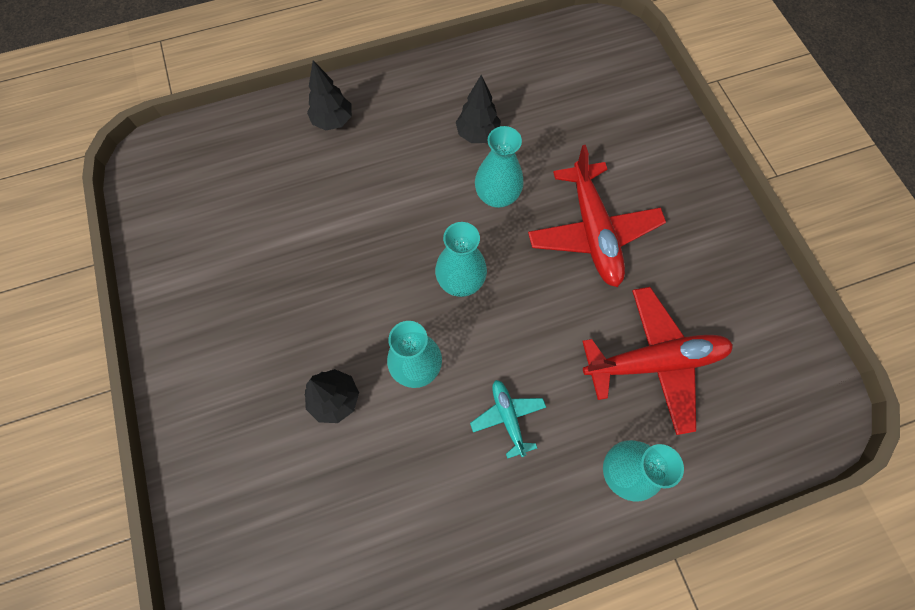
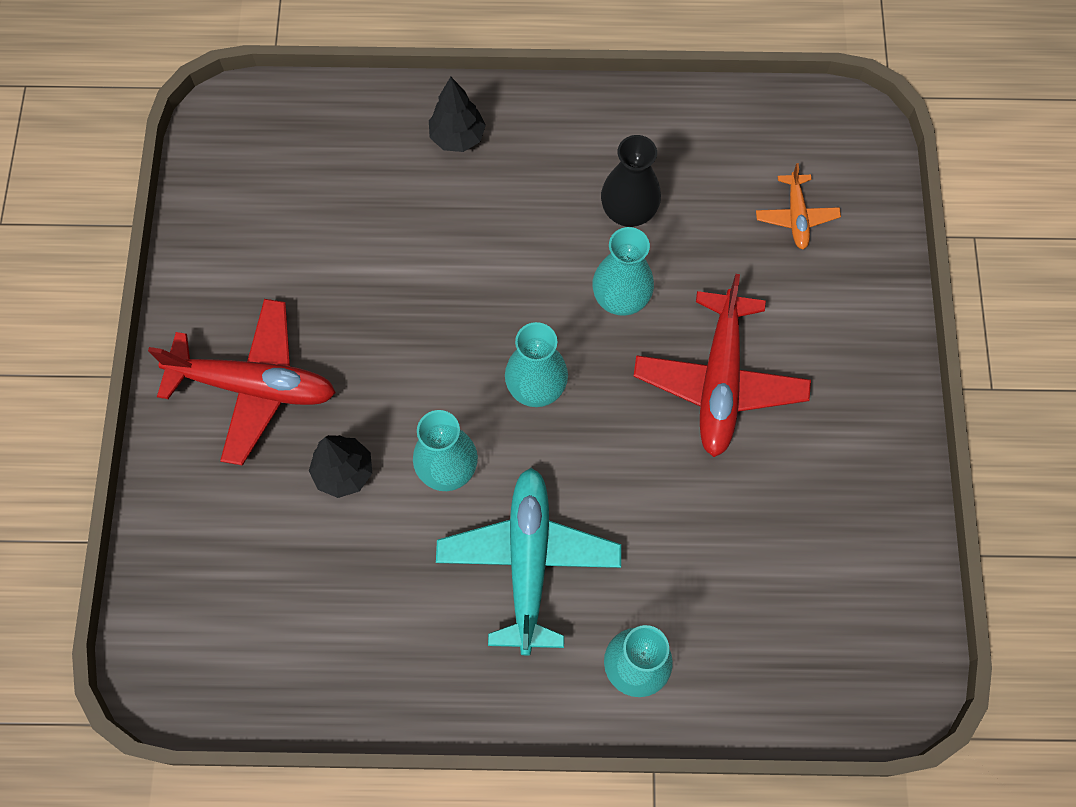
camera: 20 degrees right, 0 degrees up
black tree [456,75,501,143] -> black vase [601,135,661,227]
turquoise plane [470,380,546,459] -> turquoise plane [436,468,621,655], size x1.97
red plane [582,287,733,435] -> red plane moved to [148,299,336,466]
none -> orange plane [756,163,841,249]

